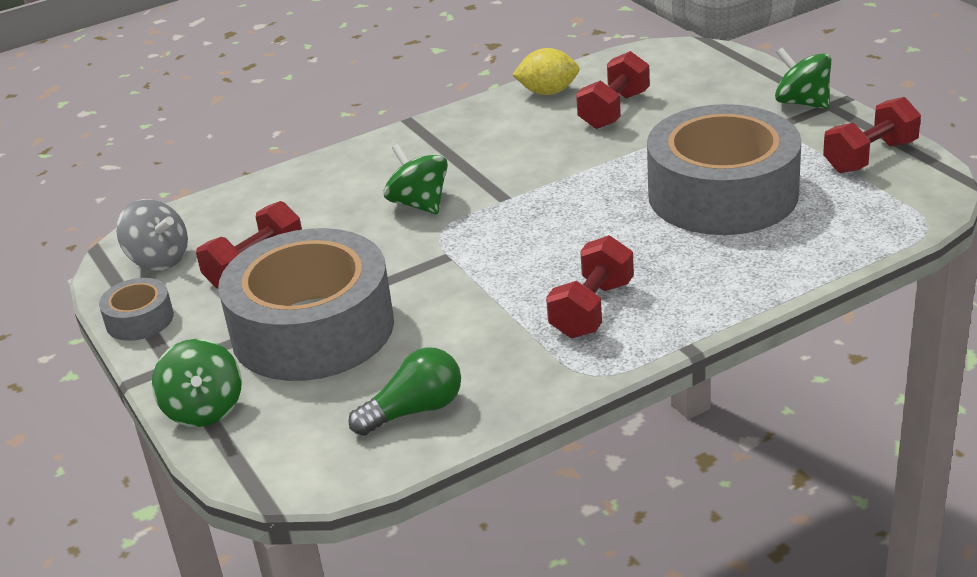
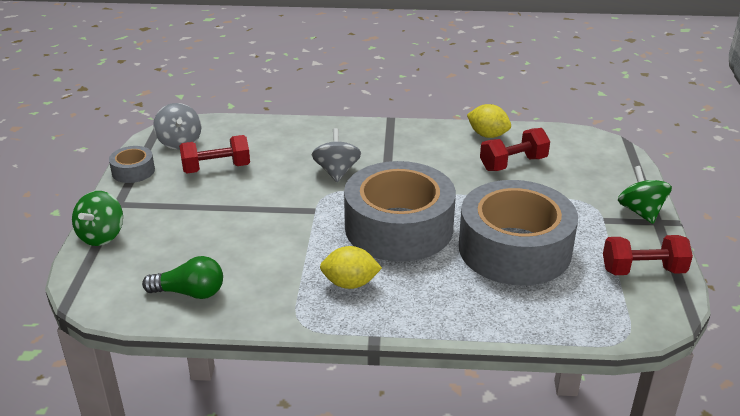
camera: 30 degrees right, 0 degrees up
grey tape [218,228,394,381] -> grey tape moved to [344,161,456,262]
green spinning top [384,144,448,214] -> grey spinning top [312,128,361,182]
red dumbbell [546,235,634,339] -> yellow lemon [320,246,382,289]

